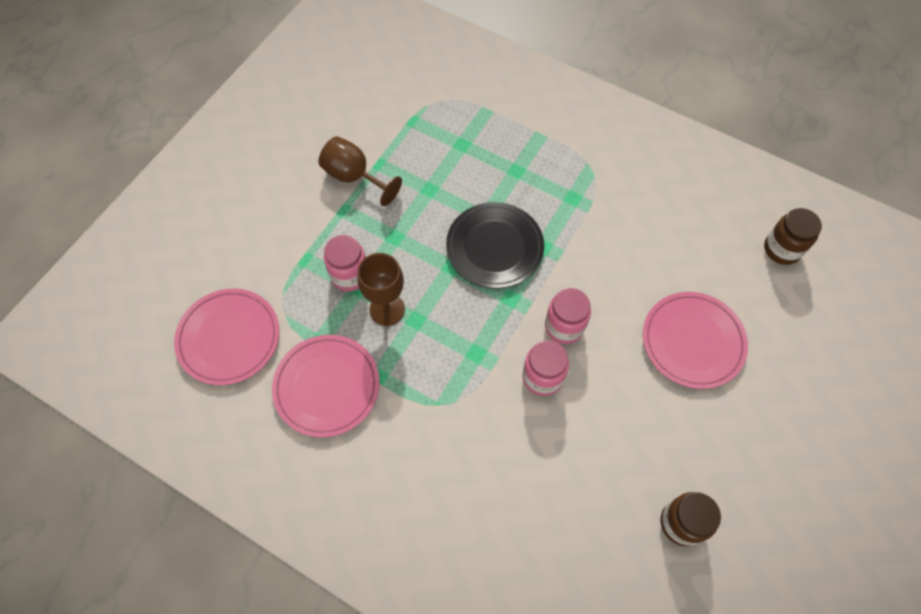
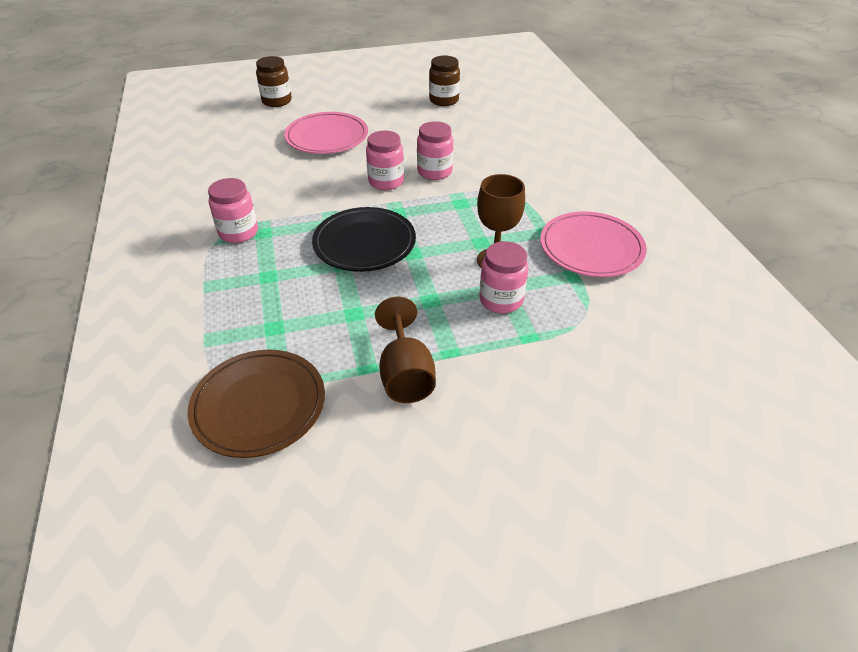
camera: 135 degrees left, 20 degrees down
pink plate [174,288,279,385] -> none
brown jar [764,208,822,265] -> brown jar moved to [256,56,292,107]
none -> brown plate [188,350,325,458]
none -> pink jar [208,178,258,243]

